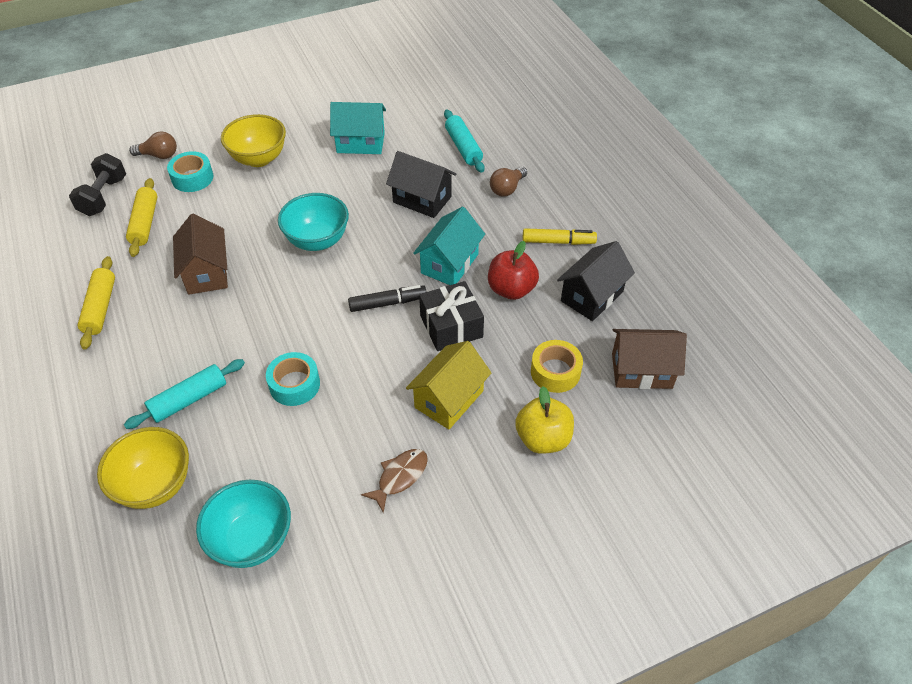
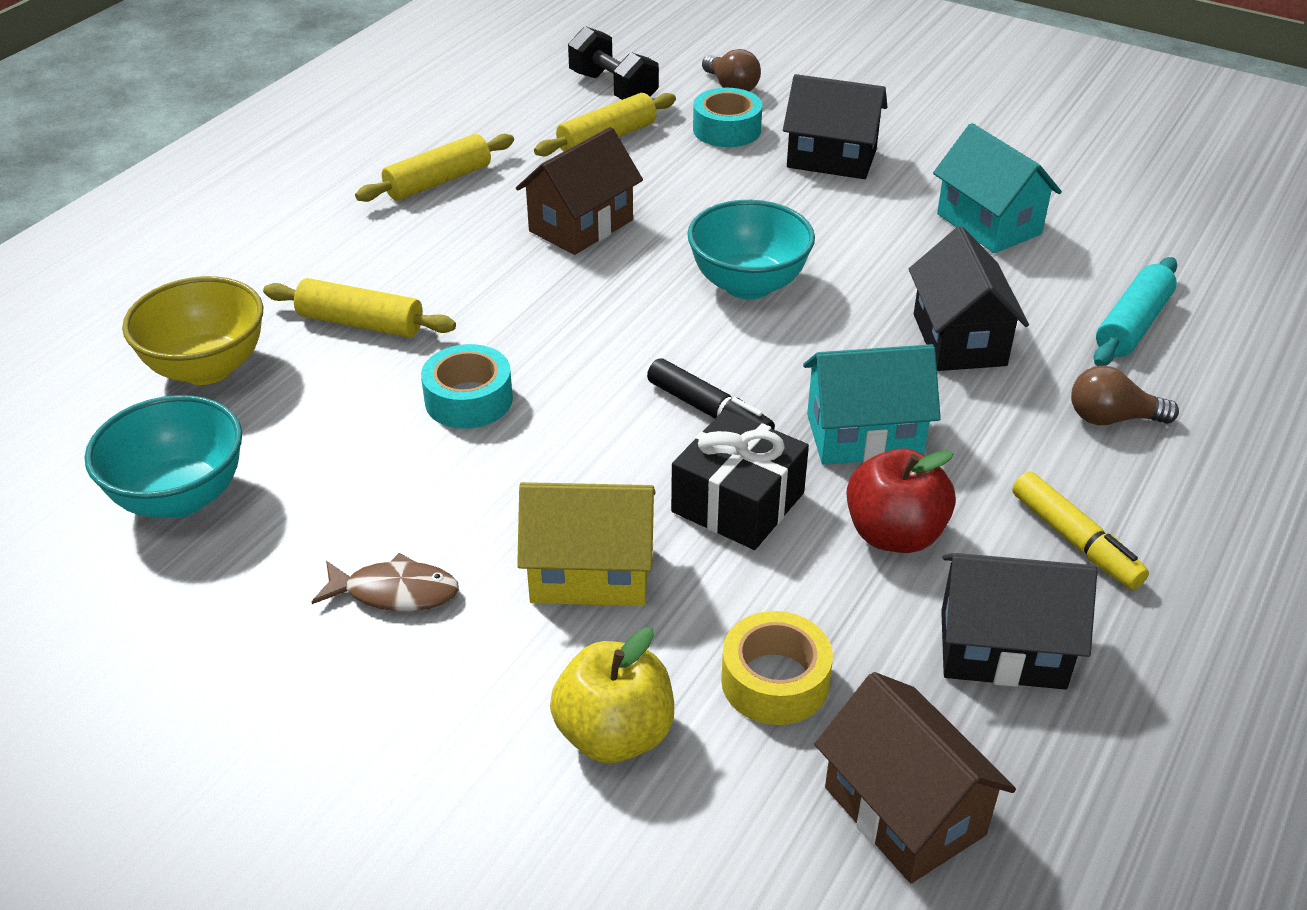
camera: 55 degrees right, 10 degrees down
black dumbbell [69,153,126,216] -> black dumbbell turned 75 degrees clockwise [568,26,659,100]
turquoise rolling pin [124,359,245,429] -> yellow rolling pin [263,278,456,338]
yellow bowl [221,114,286,167] -> black house [783,74,887,179]

